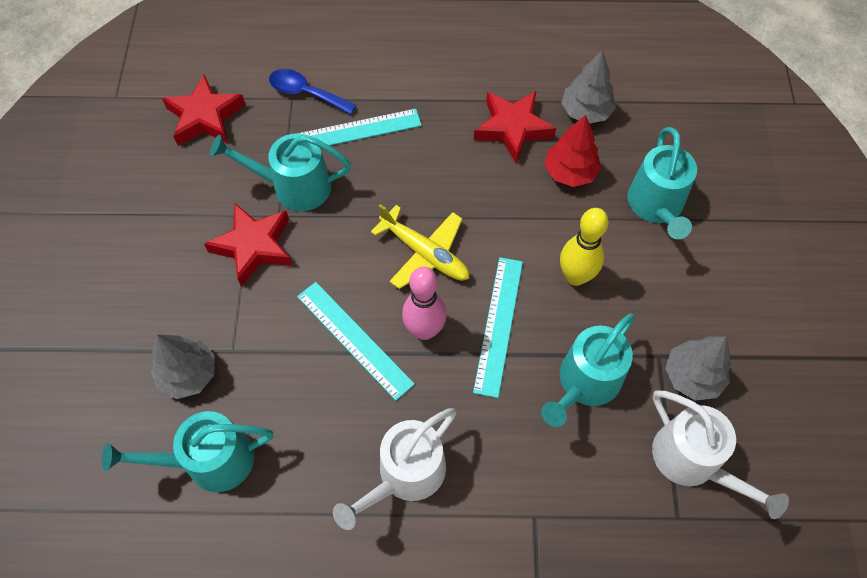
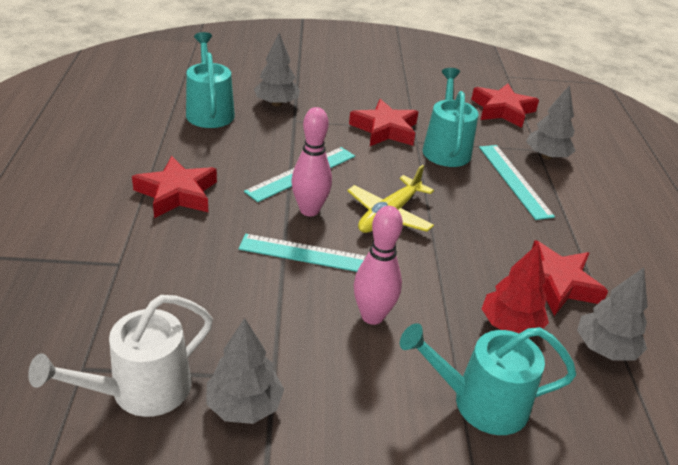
camera: 85 degrees right, 25 degrees down
blue spoon [269,69,356,115] -> grey tree [526,85,575,160]
white watering can [333,408,457,530] -> red star [132,156,217,218]
turquoise watering can [541,313,635,427] -> none
yellow bowling pin [560,208,609,286] -> pink bowling pin [354,206,403,325]

